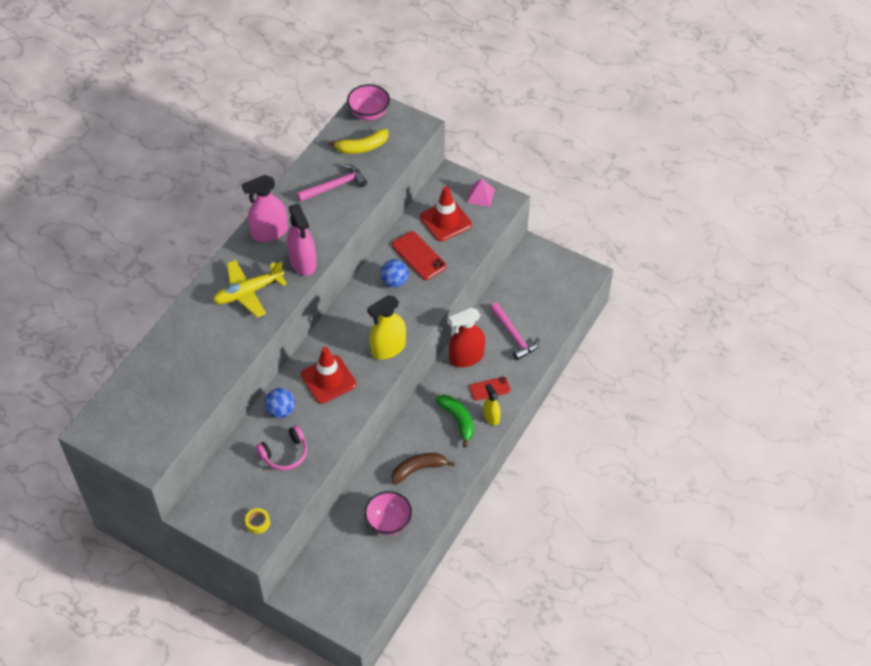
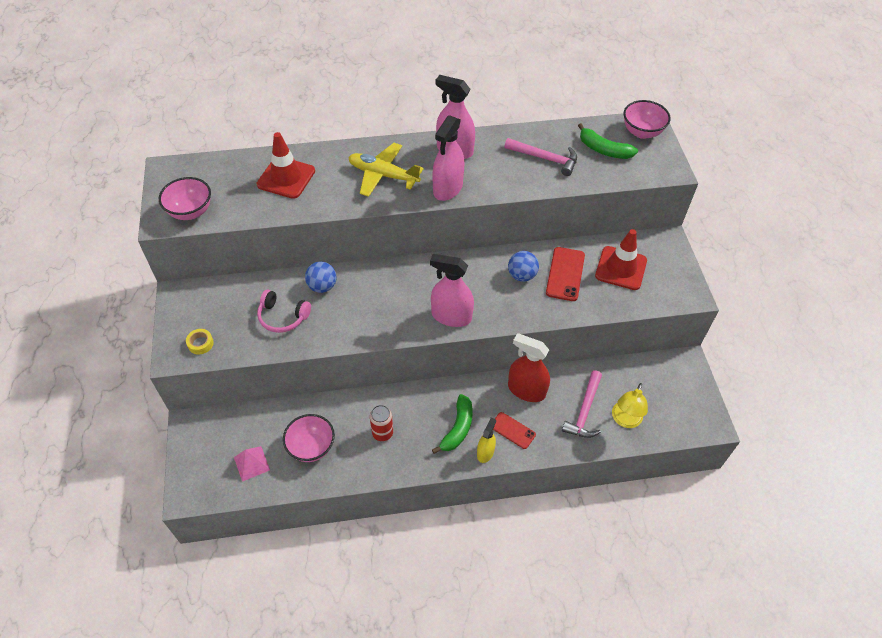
camera: 50 degrees right, 0 degrees up
red traffic cone [301,347,357,404] -> red traffic cone moved to [257,132,315,199]
yellow banana [328,129,388,154] -> green banana [578,123,638,159]
yellow spray bottle [367,295,406,360] -> pink spray bottle [430,254,474,327]
brown banana [391,453,455,484] -> red can [370,405,393,441]
pink pyramid [467,178,495,207] -> pink pyramid moved to [234,446,270,482]
none -> pink bowl [159,177,211,220]
none -> yellow lamp [612,383,648,428]

